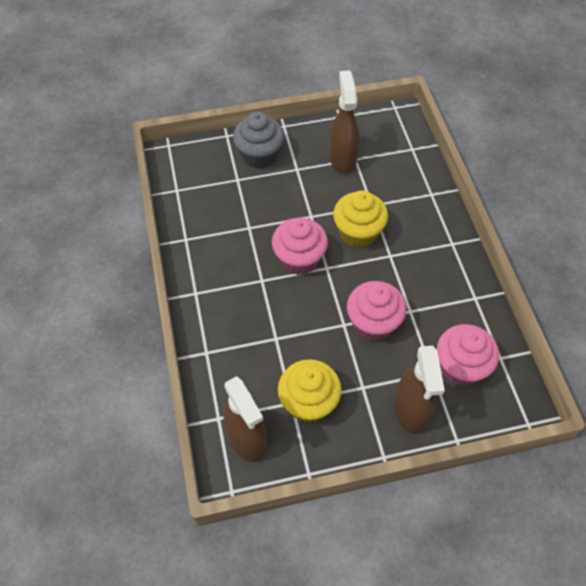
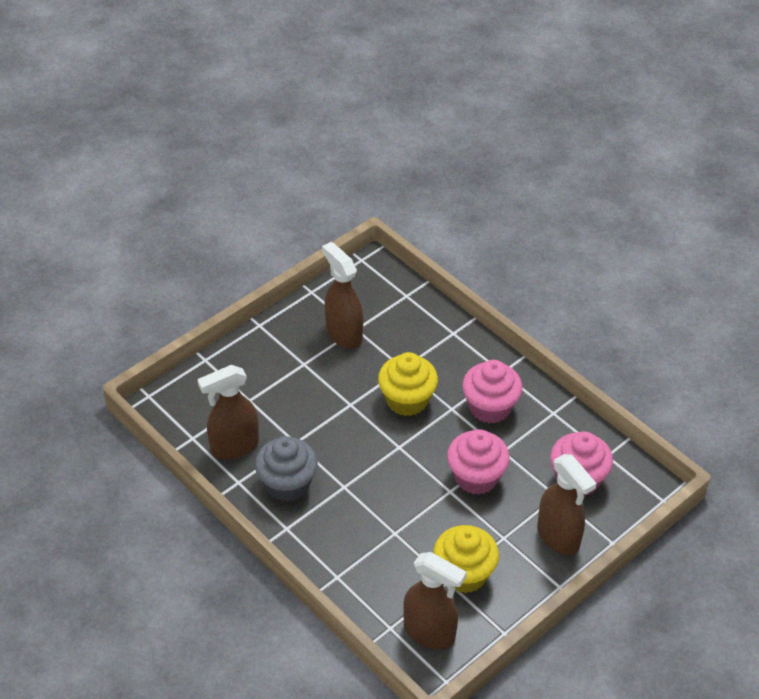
camera: 30 degrees left, 10 degrees down
grey cupcake [233,112,284,169] -> grey cupcake moved to [255,436,318,502]
pink cupcake [272,217,328,275] -> pink cupcake moved to [462,360,522,424]
none -> brown spray bottle [197,365,259,459]

